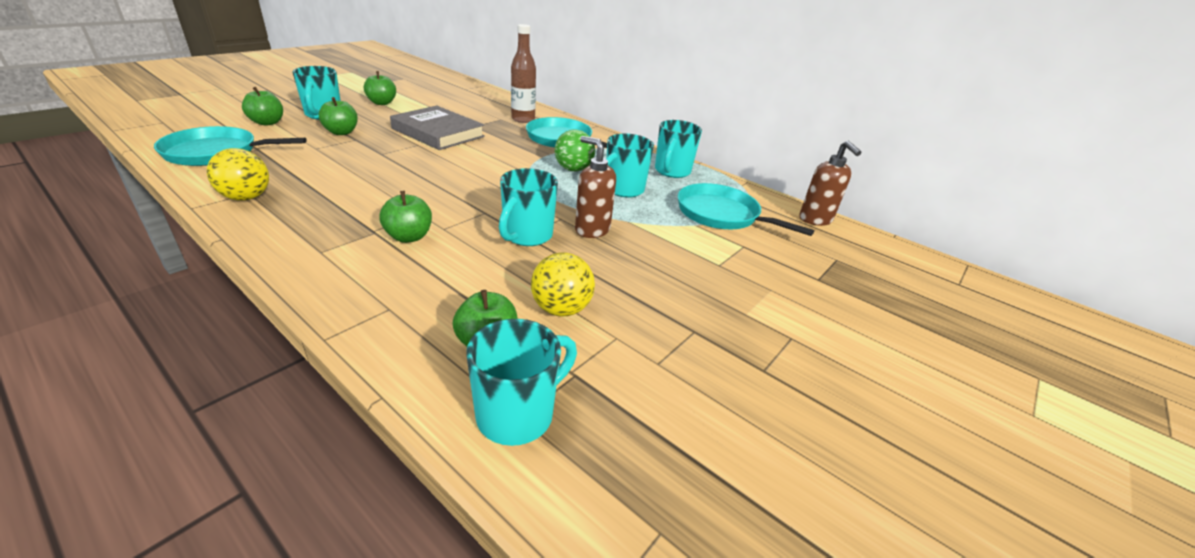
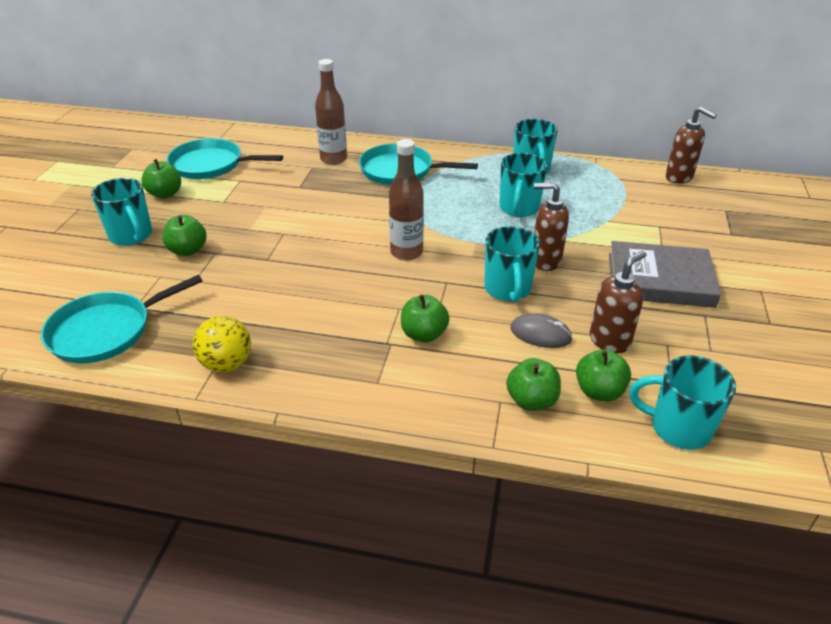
camera: 25 degrees left, 5 degrees up
green apple [242,87,283,125] -> green apple moved to [506,358,561,411]
grey book [390,106,485,150] -> grey book moved to [609,241,721,308]
turquoise mug [466,319,577,446] -> turquoise mug turned 90 degrees counterclockwise [629,356,736,450]
yellow ball [531,252,595,317] -> brown soap dispenser [590,251,647,354]
green ball [555,129,595,171] -> none
turquoise pan [678,183,814,236] -> turquoise pan moved to [167,138,283,179]
none -> brown bottle [389,139,424,260]
none -> grey mouse [510,313,573,348]

